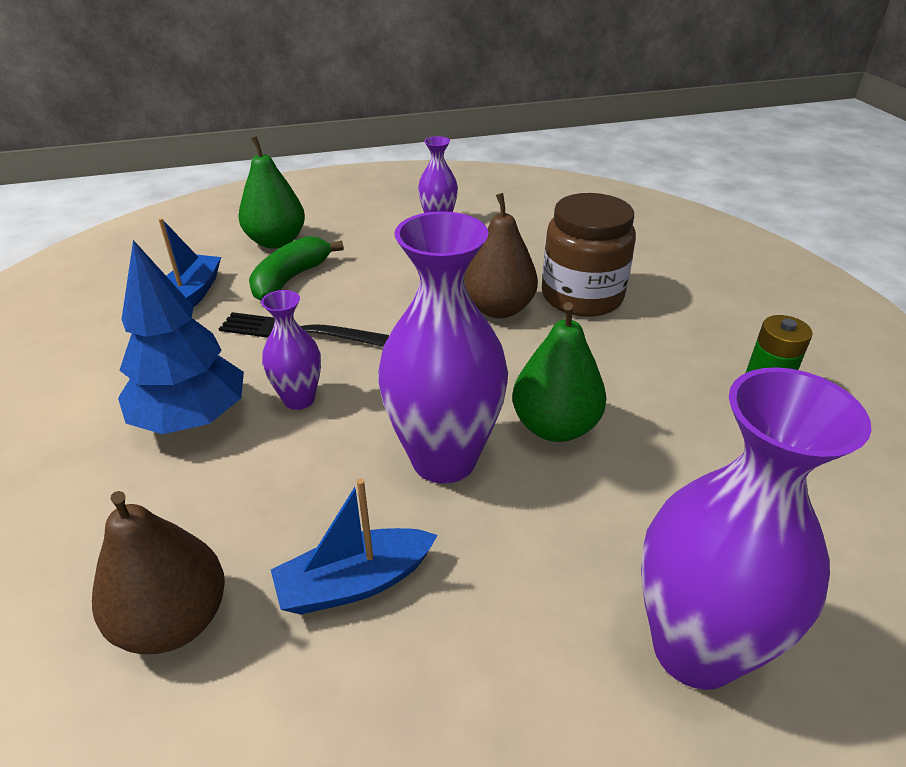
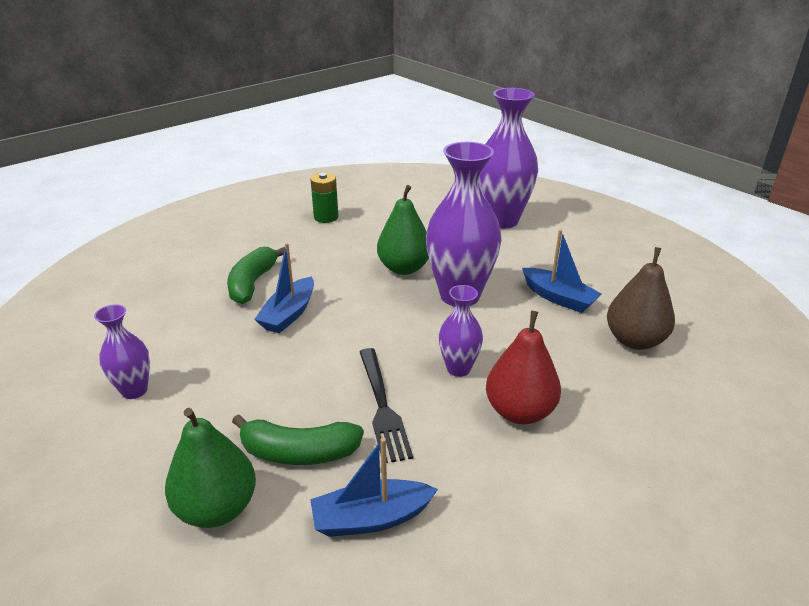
camera: 115 degrees left, 5 degrees down
blue tree [118,240,244,434] -> red pear [486,311,561,424]
brown pear [464,193,538,318] -> blue boat [254,243,314,333]
brown jar [542,193,636,317] -> green banana [227,247,285,304]

